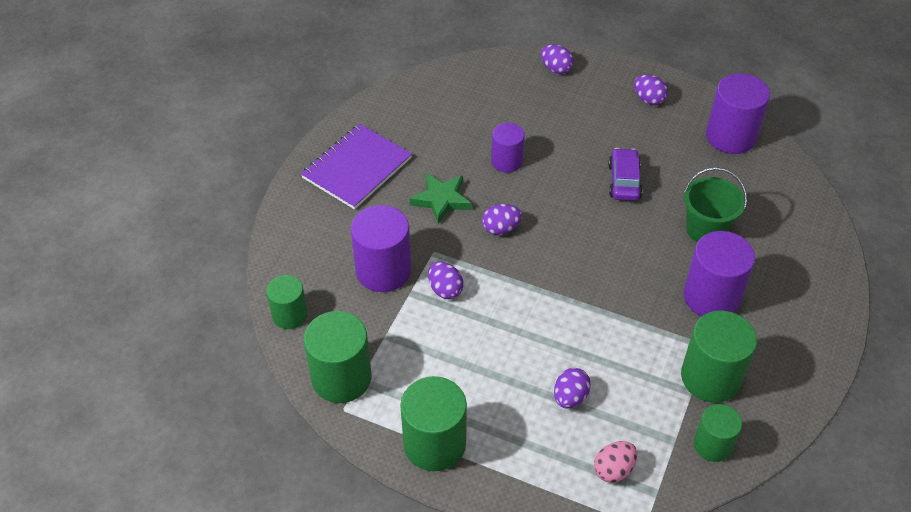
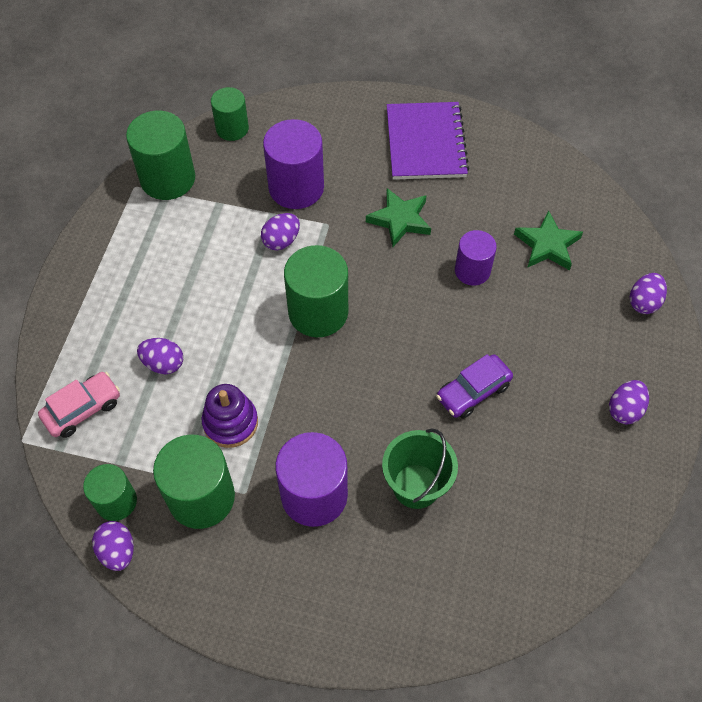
camera: 80 degrees right, 10 degrees up
purple notebook [301,124,412,210] -> purple notebook turned 60 degrees clockwise [387,102,469,180]
green cylinder [400,376,467,471] -> green cylinder moved to [284,245,348,337]
purple egg [482,204,522,235] -> purple egg moved to [92,521,134,571]
pink egg [594,441,637,483] -> pink car [38,372,120,438]
purple car [608,148,642,201] -> purple car turned 150 degrees clockwise [436,354,513,419]
purple cylinder [706,73,770,154] -> none
none -> purple stacking toy [202,384,258,448]
none -> green star [514,211,583,270]

